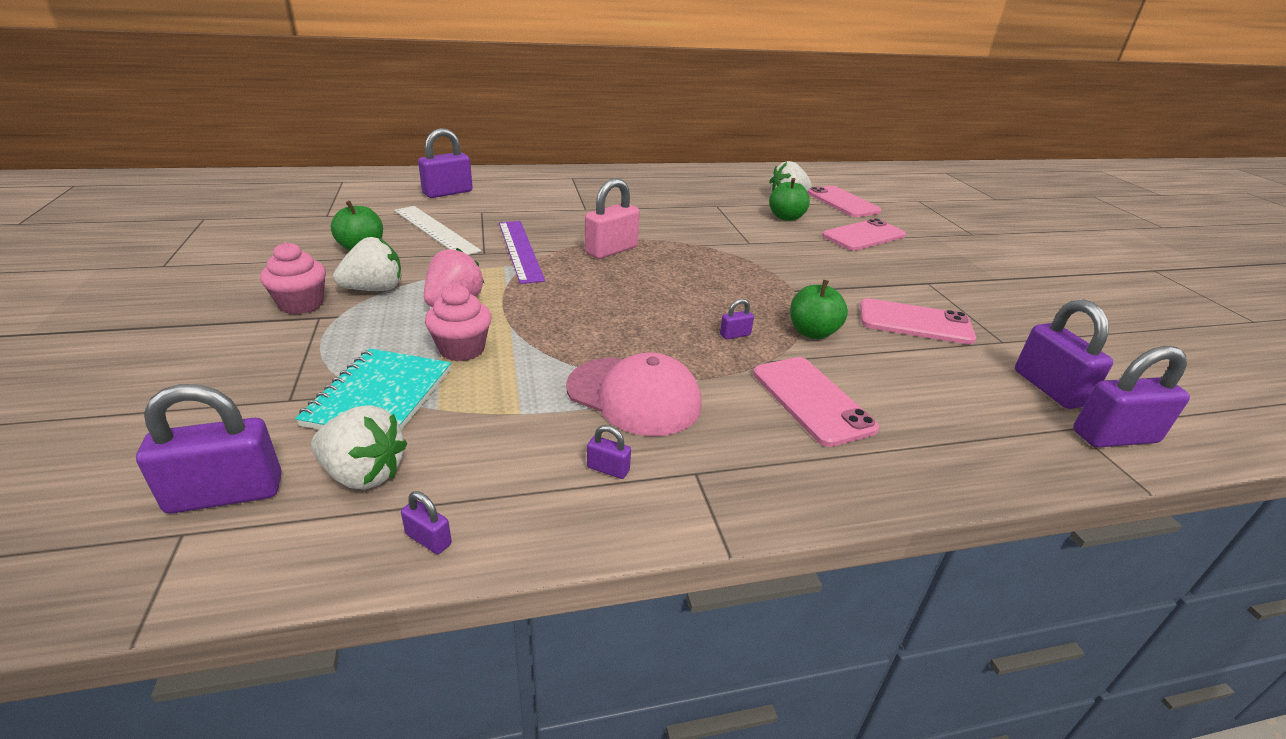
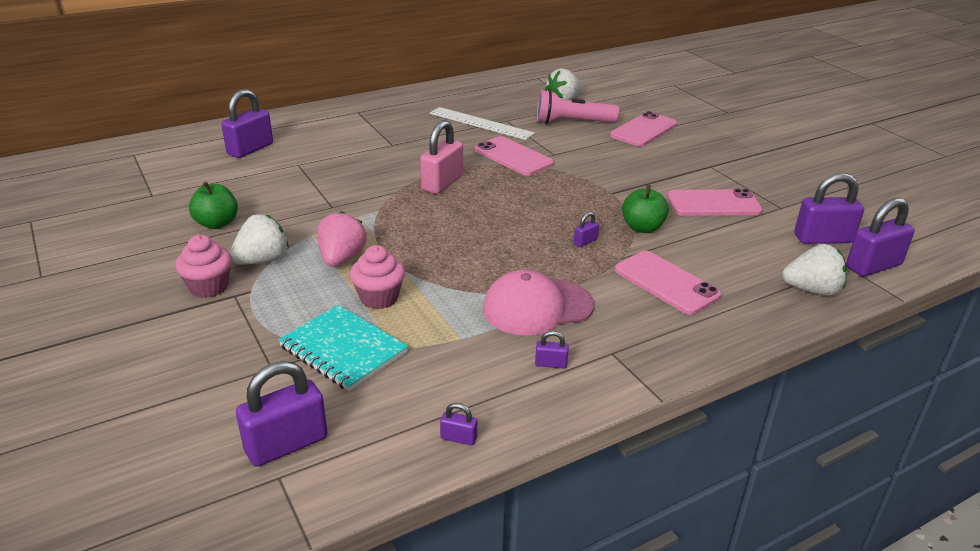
camera: 15 degrees left, 0 degrees up
turquoise notebook [295,348,451,430] -> turquoise notebook turned 45 degrees counterclockwise [278,305,408,391]
white strawberry [311,405,407,490] -> white strawberry moved to [782,244,847,296]
white ruler [394,206,482,255] -> white ruler moved to [429,107,535,140]
purple ruler [499,221,545,284] -> none
pink cap [566,352,702,436] -> pink cap turned 150 degrees clockwise [483,270,594,336]
green apple [769,178,810,221] -> pink flashlight [536,90,619,124]
pink phone [807,186,881,217] -> pink phone moved to [474,136,554,176]
purple padlock [1015,300,1113,409] -> purple padlock turned 60 degrees counterclockwise [794,173,864,244]

